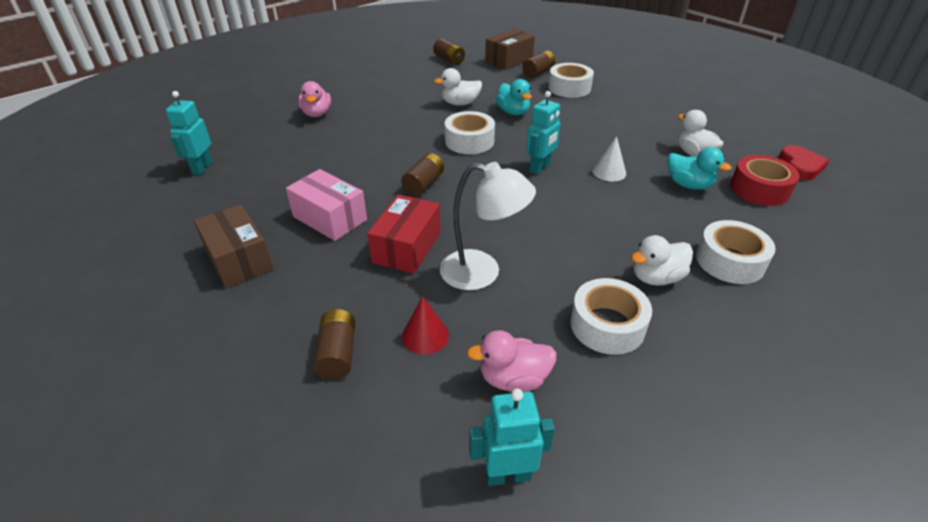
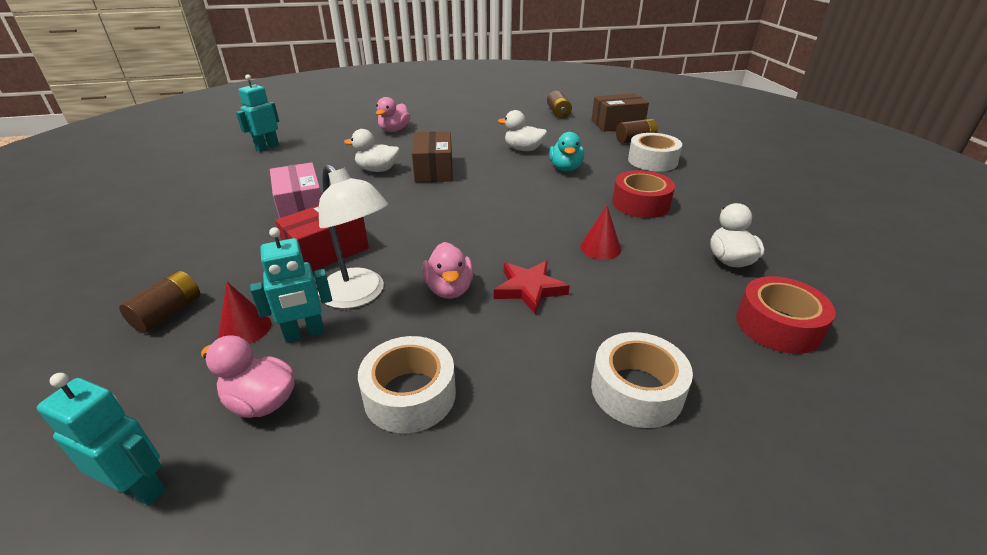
camera: 30 degrees right, 5 degrees down
brown box [194,204,273,288] -> brown box moved to [412,131,453,183]
brown battery [401,153,444,196] -> none
white tape [445,111,495,154] -> none
turquoise robot [526,91,561,174] -> turquoise robot moved to [250,227,332,342]
white cone [592,136,626,181] -> red cone [580,206,621,260]
white duck [631,235,693,286] -> white duck moved to [344,129,400,172]
turquoise duck [668,147,732,189] -> none
red heart [779,145,829,180] -> none
none -> pink duck [423,242,474,299]
none -> red star [494,261,570,315]
none -> red tape [612,170,675,218]

